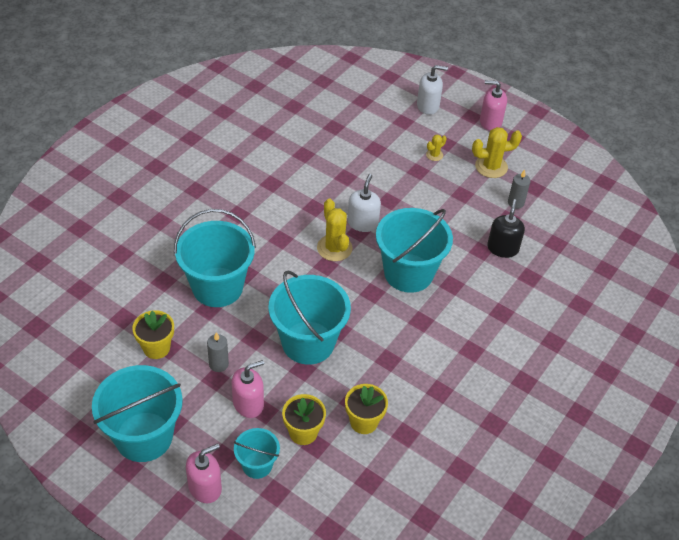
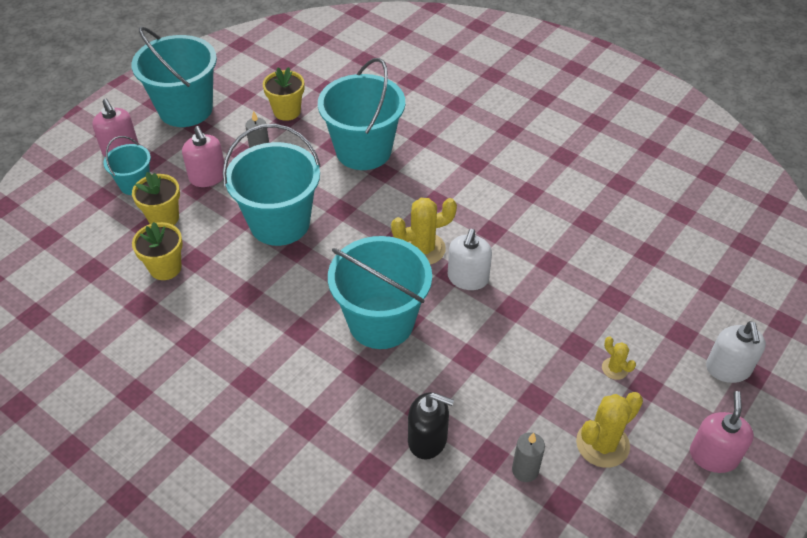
camera: 95 degrees right, 0 degrees up
white soap dispenser [347,174,381,232] -> white soap dispenser turned 90 degrees clockwise [448,229,492,290]
yellow cactus [472,127,522,178] -> yellow cactus turned 60 degrees clockwise [576,392,643,468]

